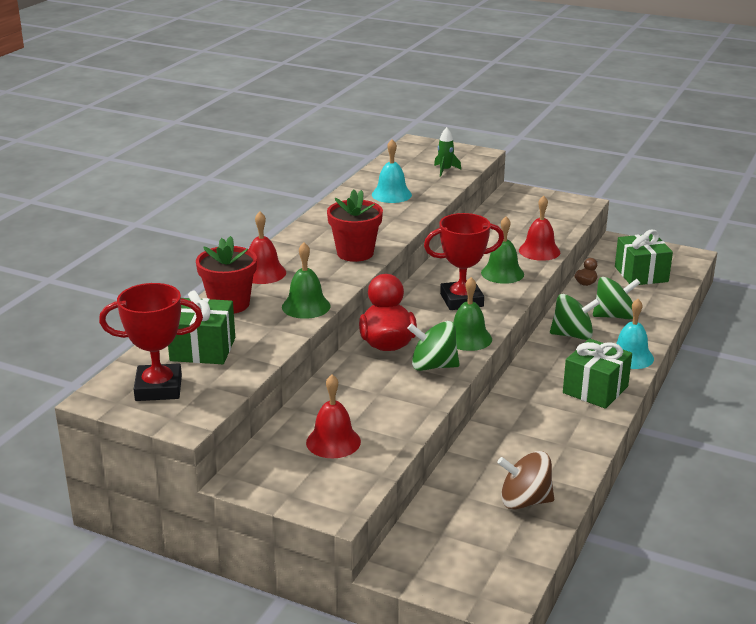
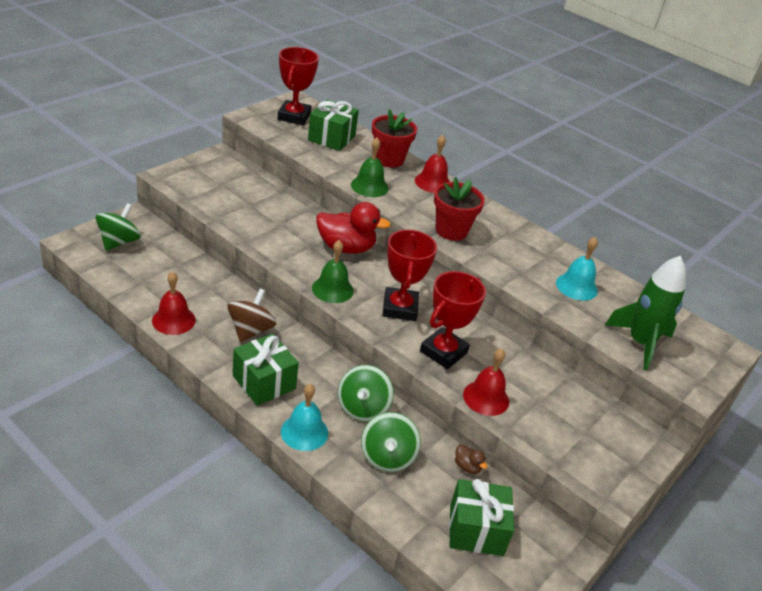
camera: 100 degrees right, 10 degrees up
red bell [306,375,361,458] -> red bell moved to [152,272,196,335]
green spinning top [407,321,460,371] -> green spinning top moved to [96,203,141,251]
green rocket [434,127,461,176] -> green rocket [605,256,686,371], size x2.05
green bell [481,217,524,284] -> red trophy [420,271,486,369]
brown spinning top [497,451,554,510] -> brown spinning top moved to [227,289,276,342]

